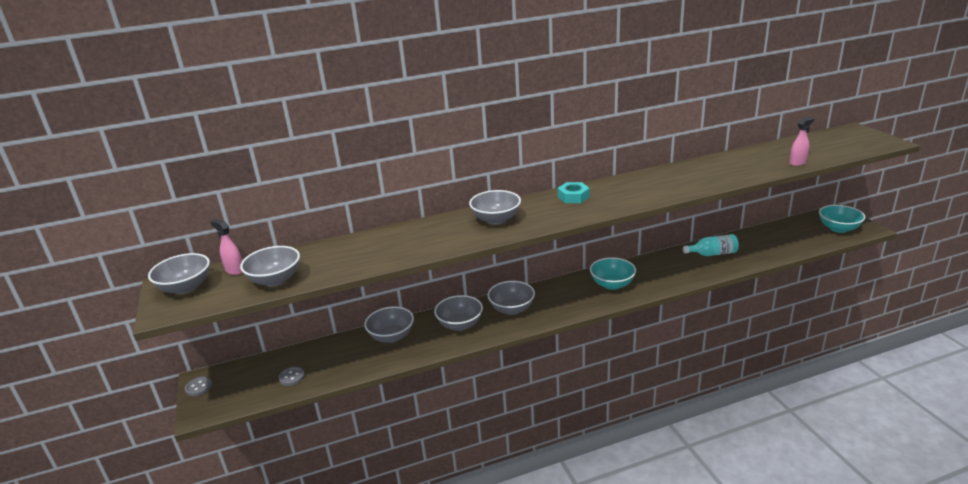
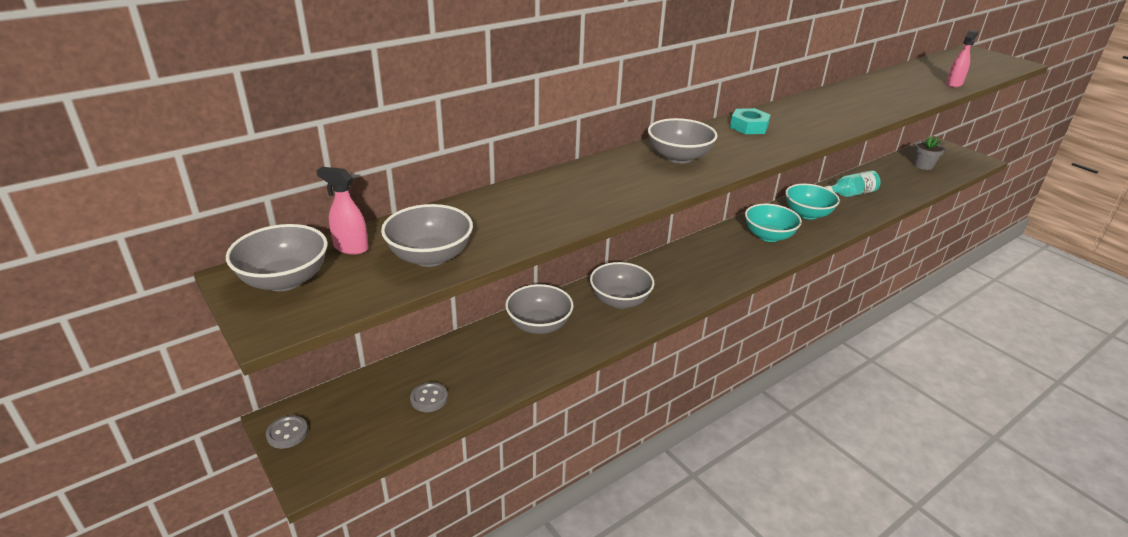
camera: 20 degrees left, 5 degrees up
grey bowl [487,281,535,315] -> none
turquoise bowl [819,205,865,233] -> turquoise bowl moved to [785,184,840,220]
none -> grey flower pot [913,136,945,170]

